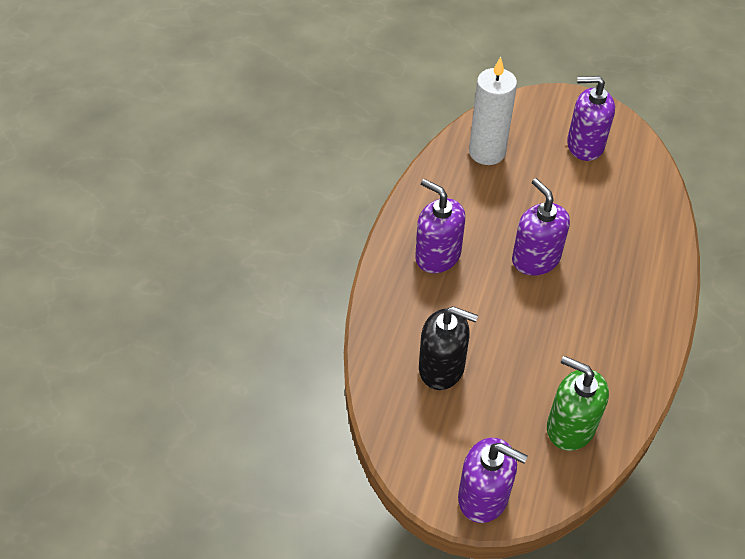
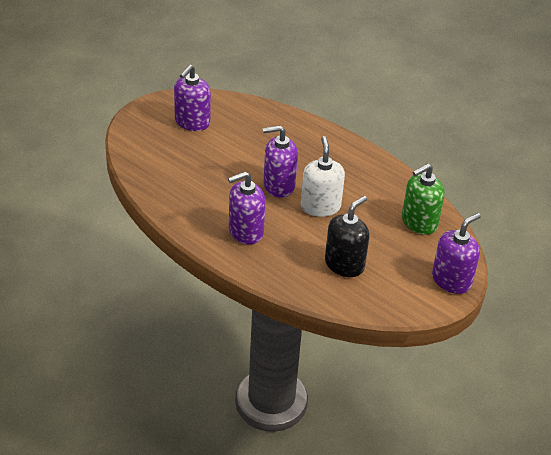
camera: 70 degrees left, 10 degrees down
white candle [469,56,517,165] -> none
none -> white soap dispenser [301,136,345,217]

